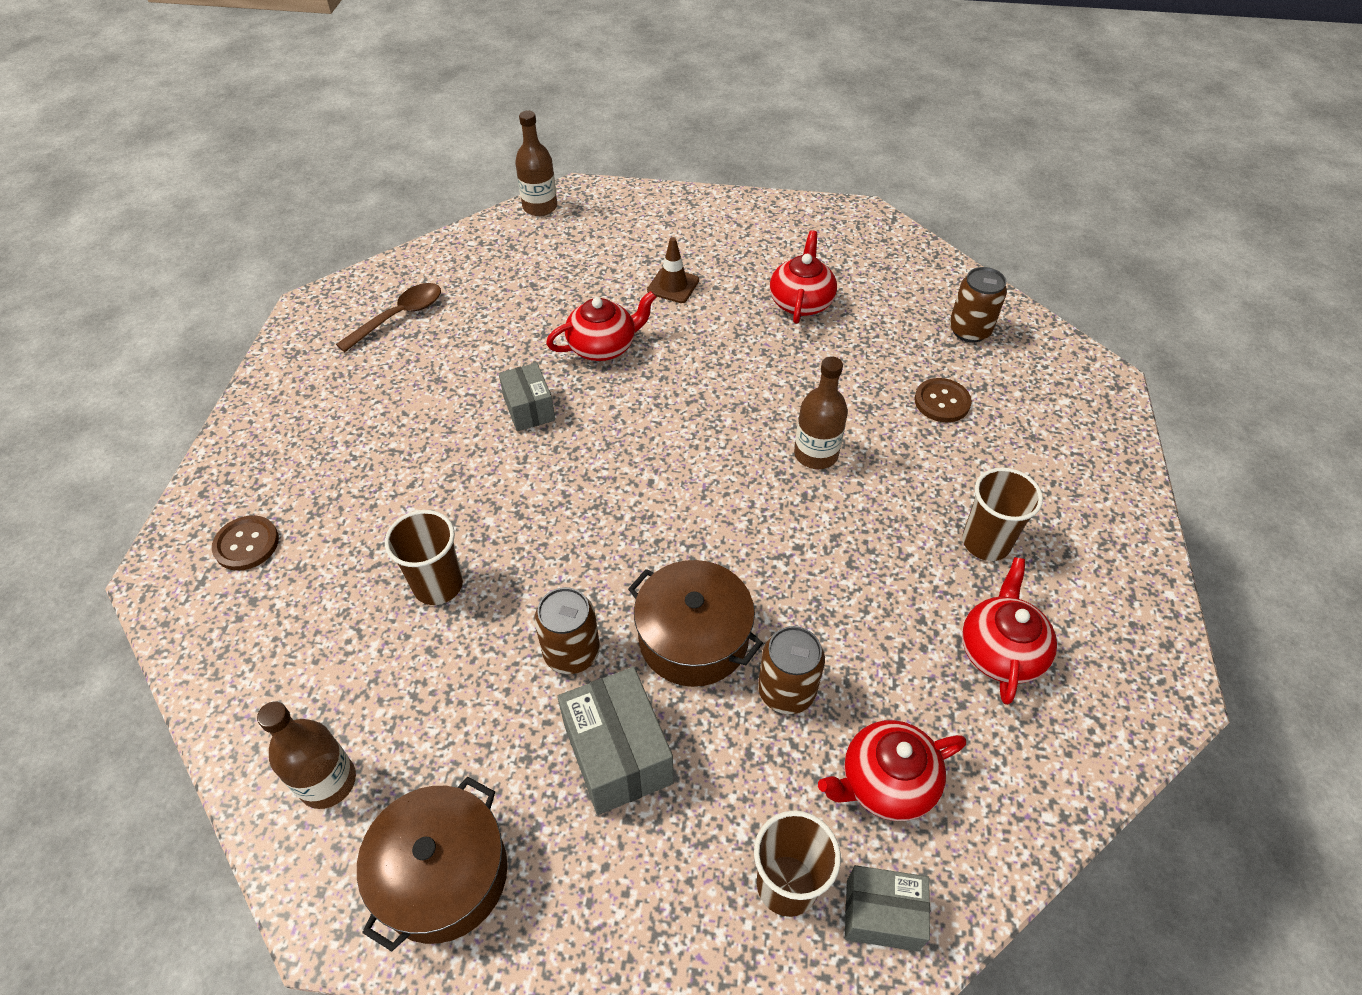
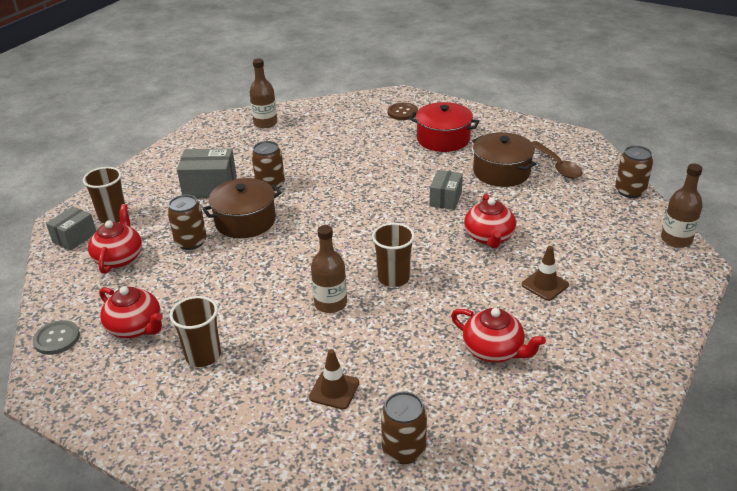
camera: 115 degrees right, 15 degrees down
brown pot [357,777,507,952] -> brown pot moved to [472,132,536,187]
brown cup [385,510,463,605] -> brown cup moved to [372,223,415,287]
grey box [499,363,555,431] -> grey box turned 75 degrees counterclockwise [429,170,463,210]
brown button [915,378,972,422] -> brown traffic cone [309,349,359,409]
none -> grey button [33,320,80,355]
none -> red pot [409,102,479,152]
none -> brown can [615,146,653,198]

